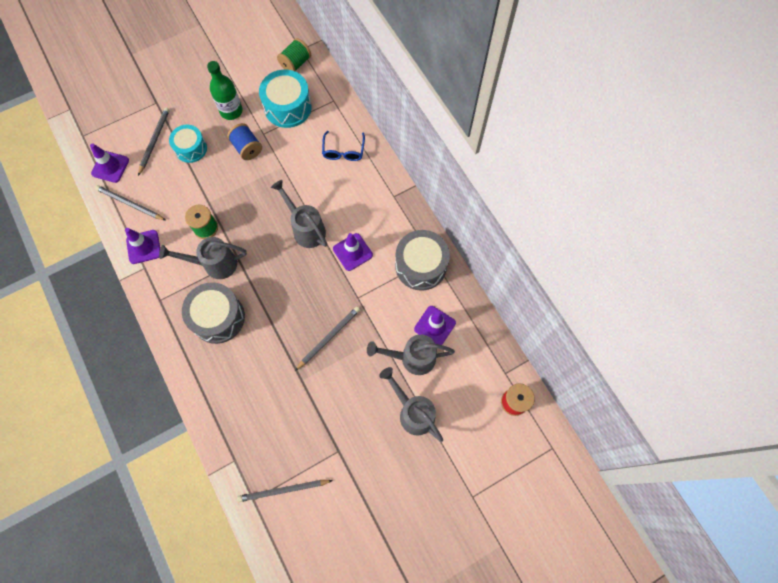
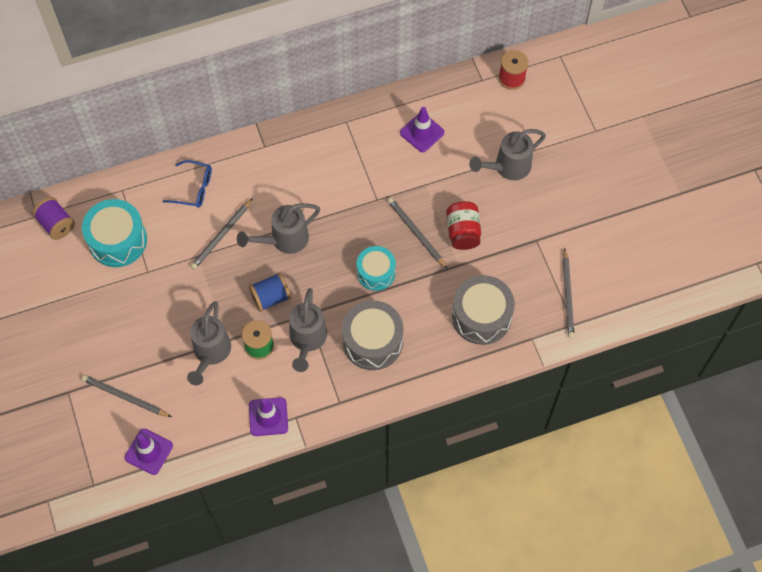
camera: 80 degrees left, 5 degrees down
grey pencil [95,185,166,221] -> grey pencil moved to [191,198,253,270]
turquoise drum [169,125,207,163] -> turquoise drum moved to [357,246,396,291]
green bottle [207,61,243,120] -> none
blue spool [227,123,262,160] -> blue spool moved to [249,272,291,312]
green spool [277,38,311,71] -> purple spool [32,197,75,240]
purple traffic cone [333,233,373,271] -> none
grey watering can [367,334,455,375] -> grey watering can moved to [187,301,231,386]
grey drum [395,230,450,291] -> grey drum moved to [452,275,515,345]
none -> red jar [446,201,481,250]

